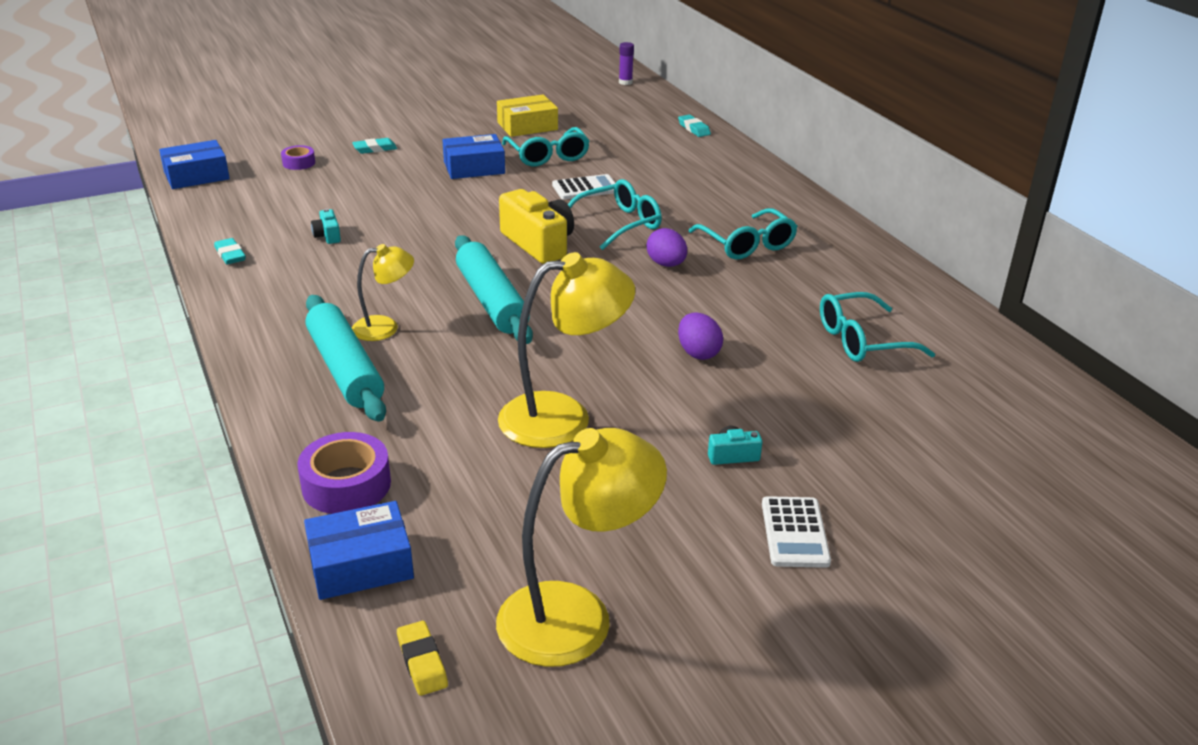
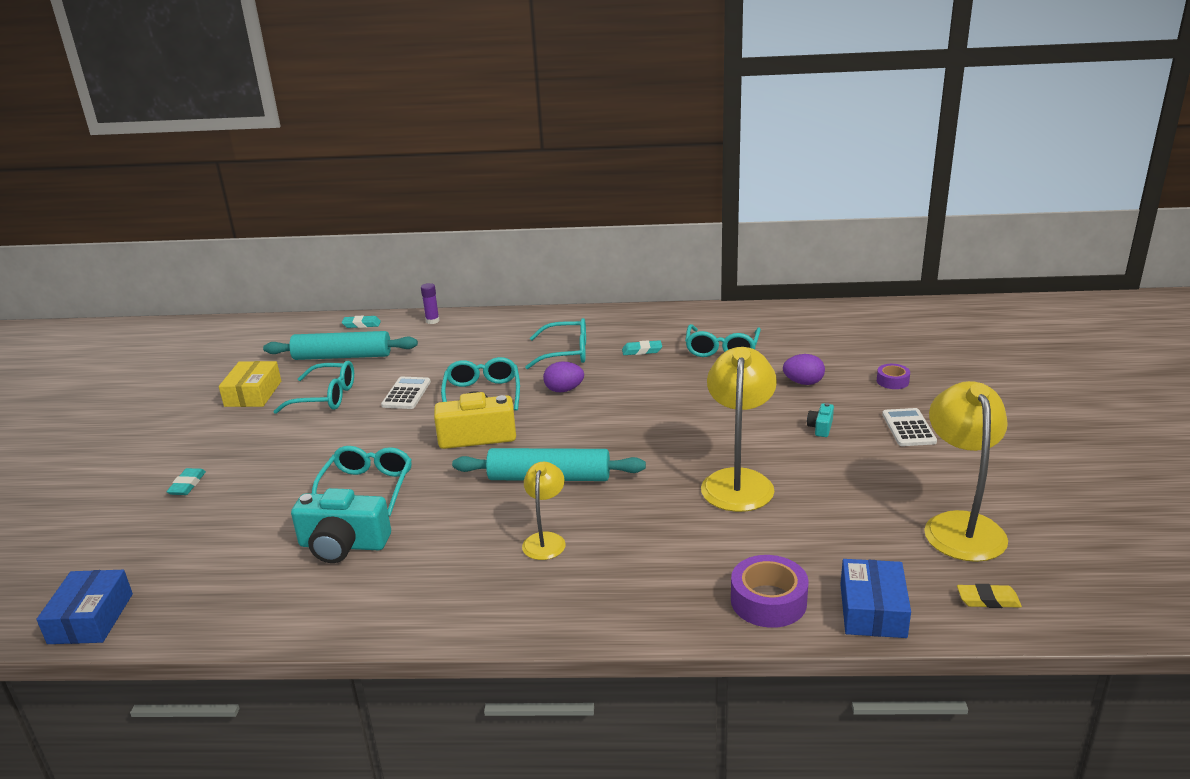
camera: 60 degrees left, 5 degrees down
turquoise eraser [214,238,246,264] -> turquoise eraser moved to [622,340,662,355]
purple tape [281,145,315,170] -> purple tape moved to [877,364,910,389]
turquoise rolling pin [305,295,386,422] -> turquoise rolling pin moved to [263,331,418,360]
turquoise camera [311,208,341,244] -> turquoise camera [291,488,391,563], size x2.18
blue box [443,134,505,179] -> none
purple glue stick [619,42,634,85] -> purple glue stick moved to [421,283,439,324]
purple egg [678,312,723,360] -> purple egg moved to [783,354,825,385]
white calculator [762,496,831,568] -> white calculator turned 120 degrees counterclockwise [882,408,937,446]
none -> turquoise glasses [312,446,412,516]

